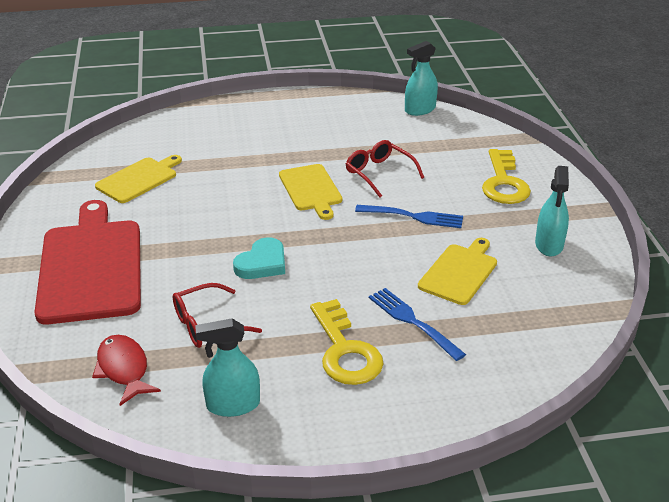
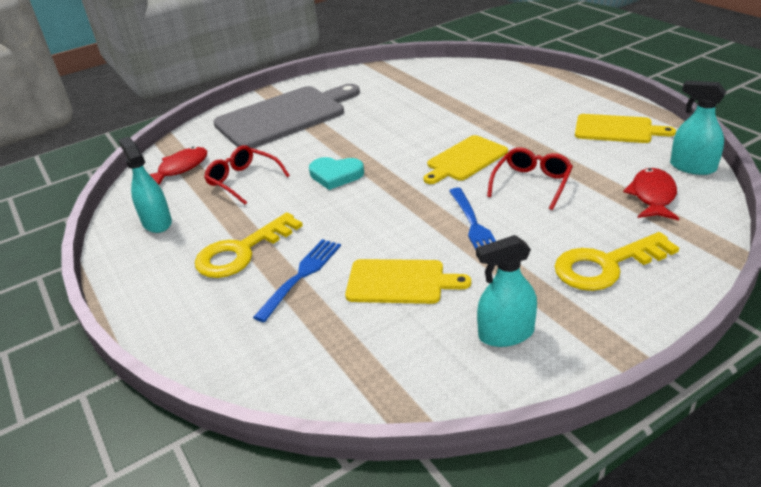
camera: 70 degrees right, 0 degrees up
red cutting board [34,200,141,324] -> grey cutting board [213,84,360,148]
yellow cutting board [95,155,182,203] -> yellow cutting board moved to [575,114,676,143]
none -> red fish [623,168,679,220]

